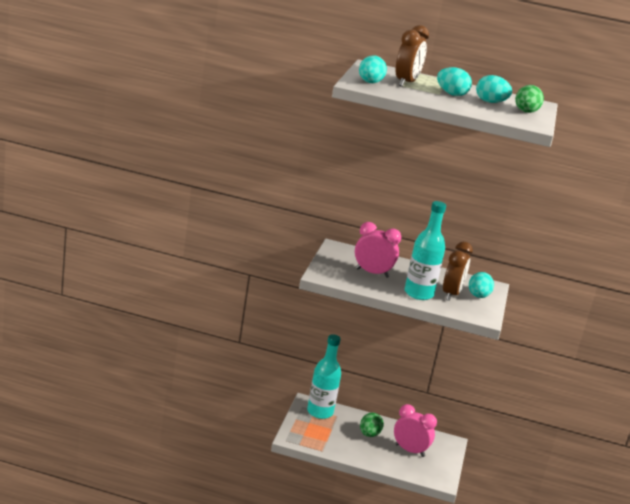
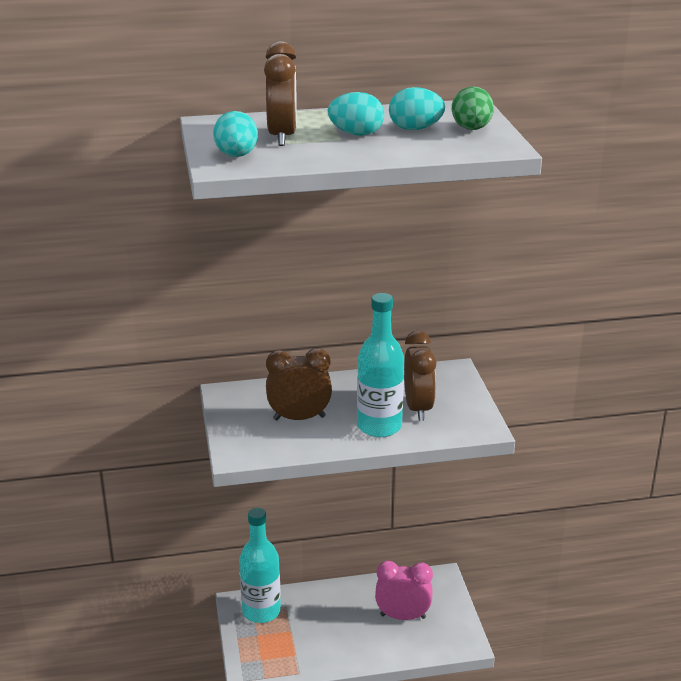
camera: 20 degrees left, 5 degrees up
pink clock [355,222,401,278] -> brown clock [266,348,332,420]
green egg [360,412,384,437] -> none
turquoise egg [469,272,494,298] -> none

